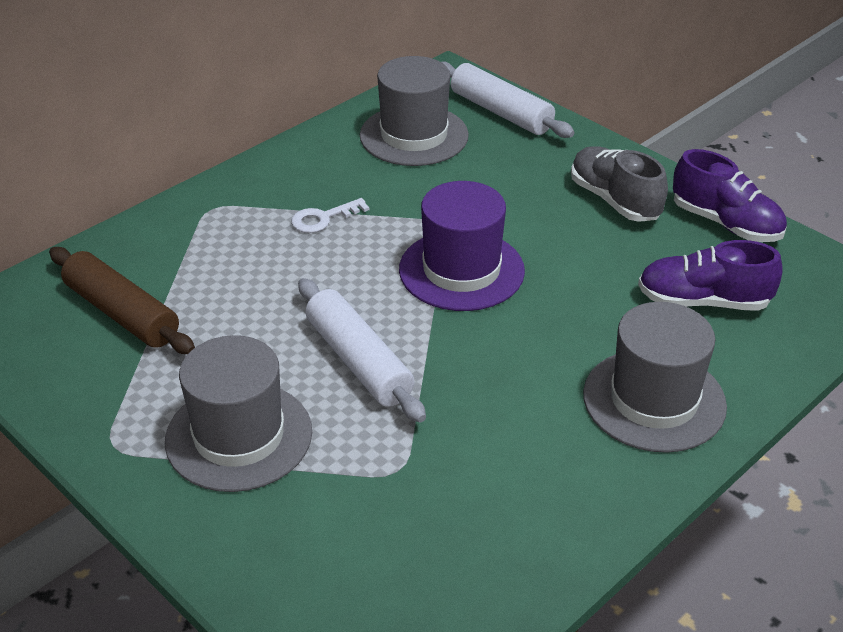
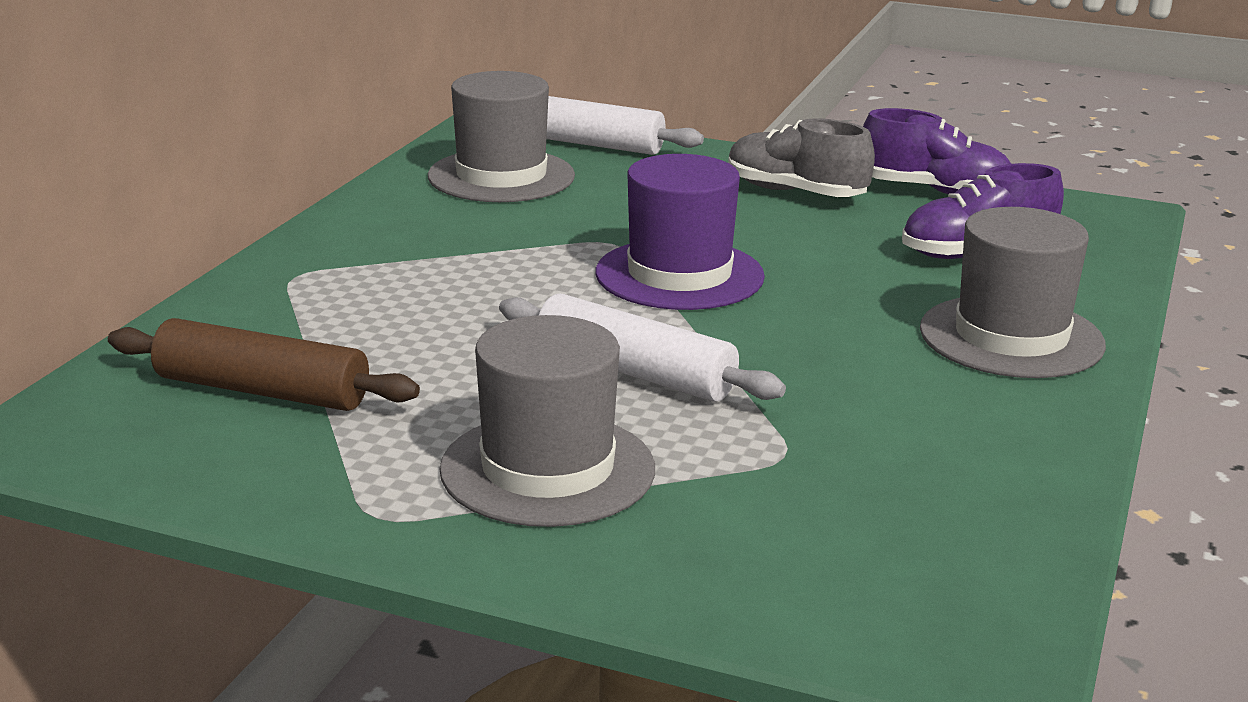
camera: 25 degrees left, 15 degrees down
white key [291,198,370,233] -> none

